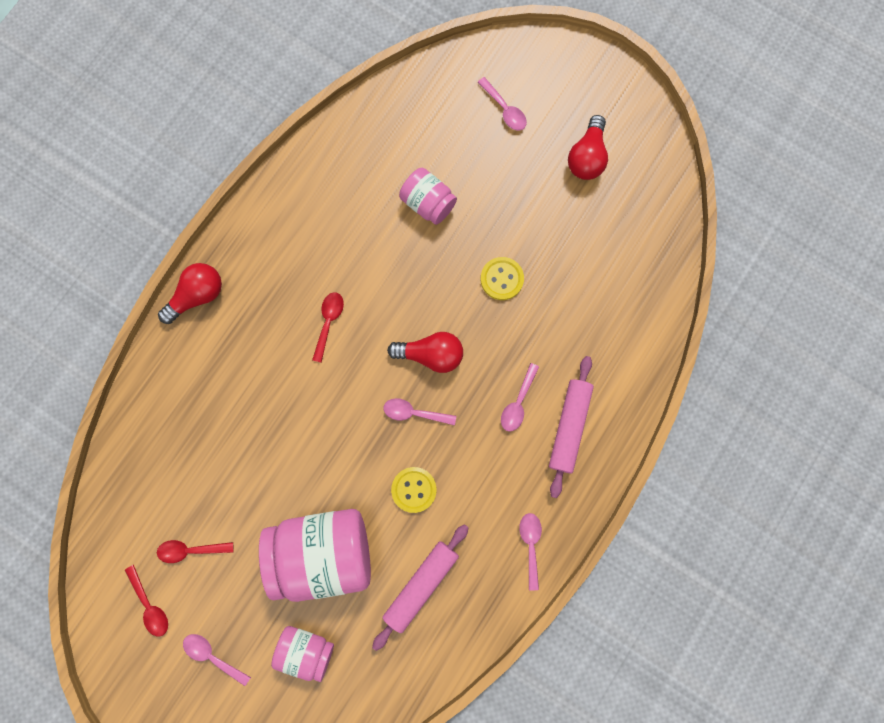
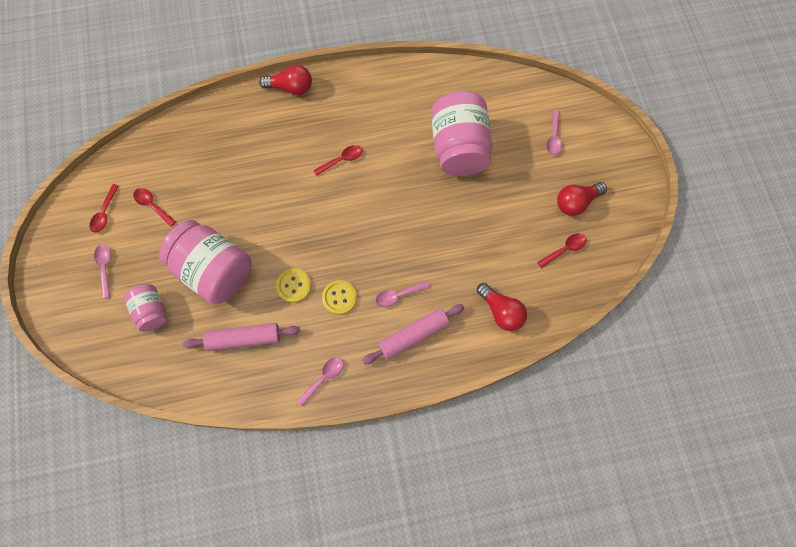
camera: 45 degrees right, 10 degrees down
pink spoon [384,398,456,425] -> none
red light bulb [387,332,463,373] -> red light bulb moved to [477,283,527,331]
pink jar [399,168,457,225] -> pink jar [431,91,492,176], size x1.88
yellow button [481,257,524,300] -> yellow button moved to [322,280,357,315]
none -> red spoon [537,233,587,268]

